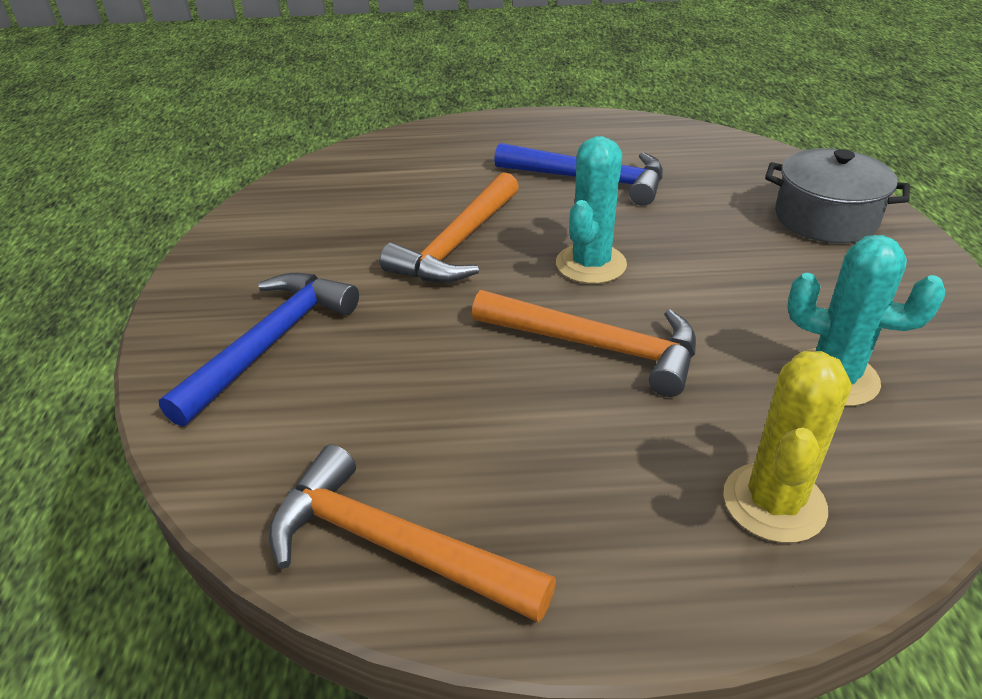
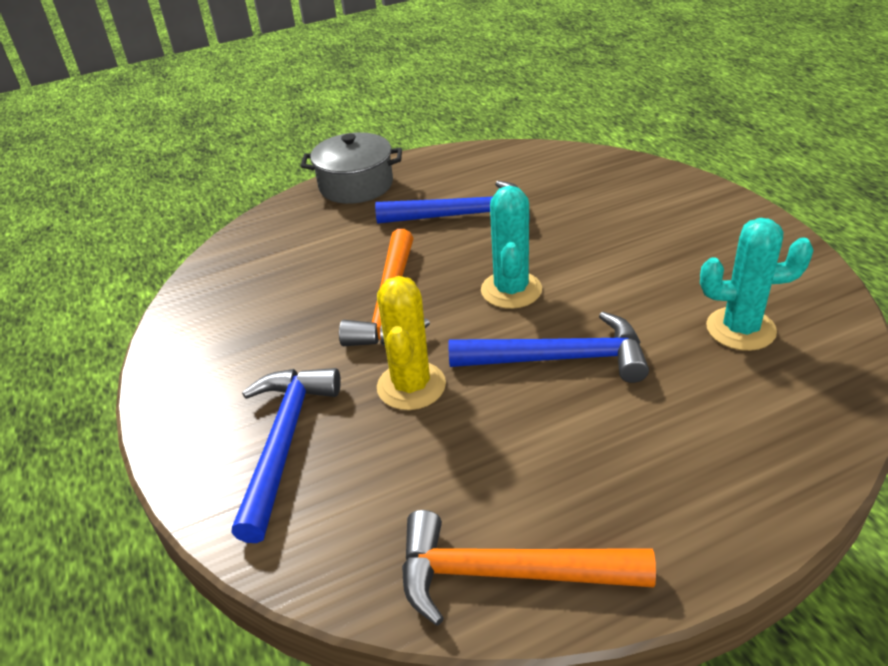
camera: 20 degrees left, 0 degrees up
orange hammer [472,290,696,397] -> blue hammer [449,311,649,383]
yellow cactus [723,351,851,543] -> yellow cactus moved to [377,276,446,410]
grey pot [765,148,910,243] -> grey pot moved to [301,132,402,204]

